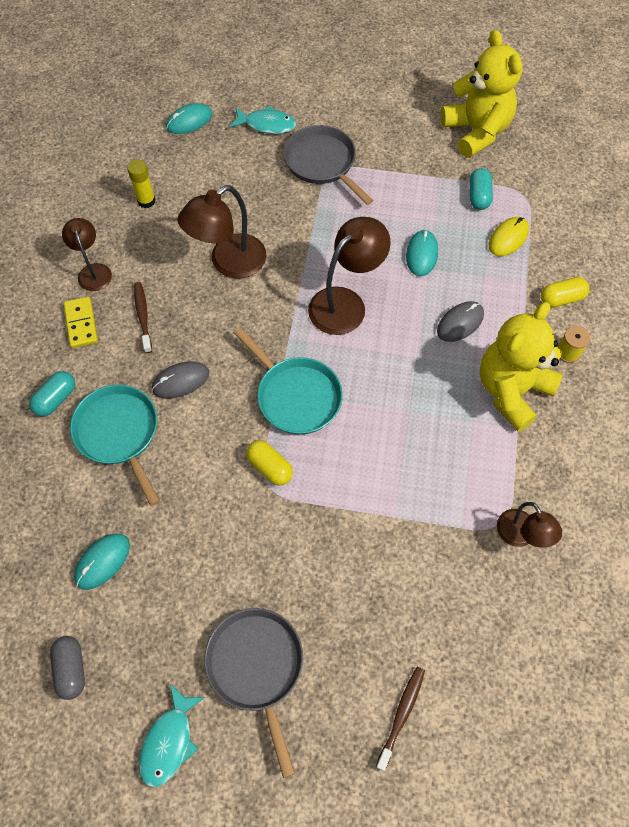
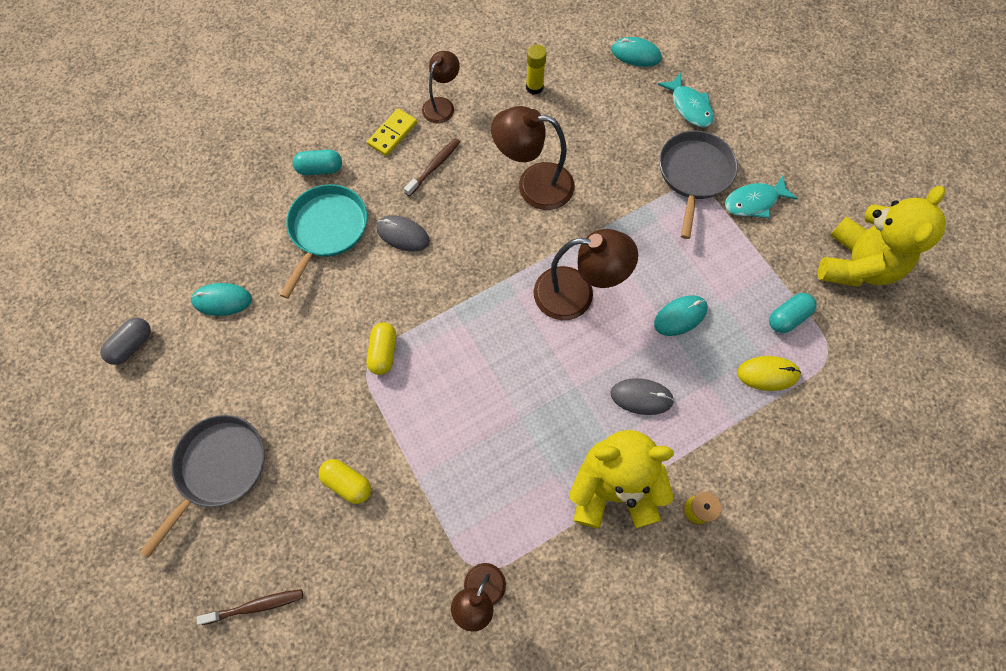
camera: 50 degrees right, 5 degrees up
turquoise fish [139,684,205,787] -> turquoise fish moved to [725,176,798,218]
turquoise pan [234,327,343,435] -> none
yellow capsule [541,277,589,308] -> yellow capsule moved to [319,459,371,504]

